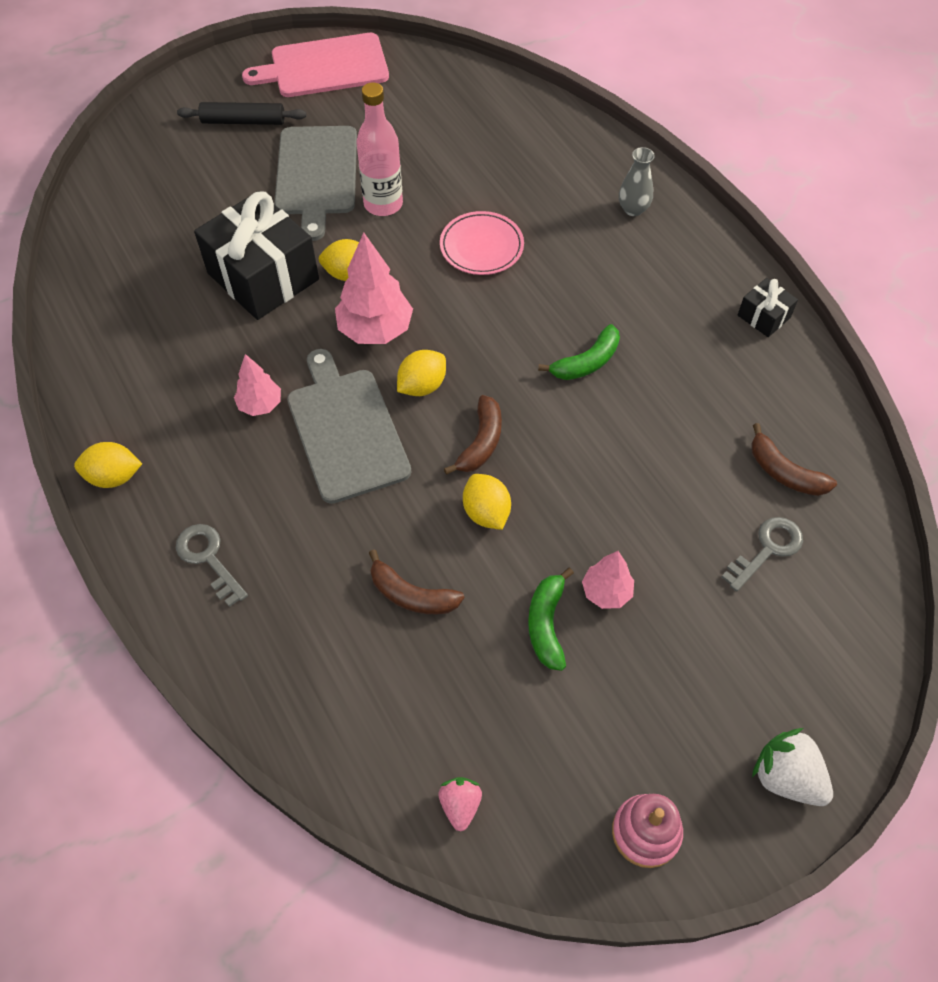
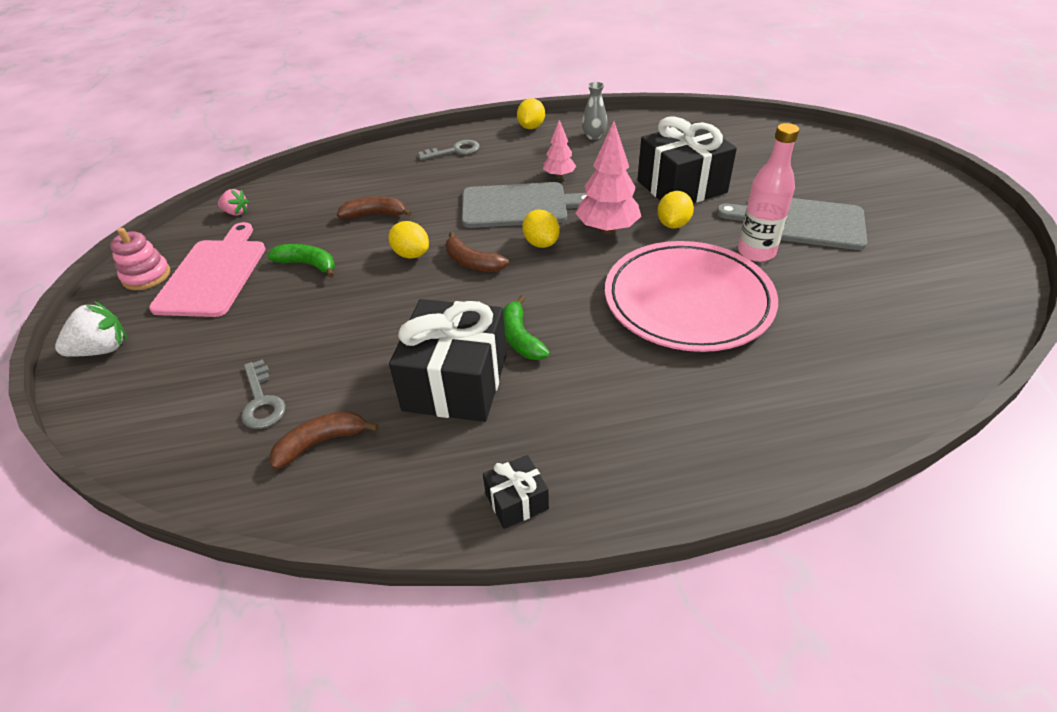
camera: 110 degrees right, 15 degrees down
black rolling pin [177,102,306,125] -> none
pink cutting board [242,33,389,97] -> pink cutting board moved to [149,222,266,317]
brown banana [369,550,464,614] -> brown banana turned 45 degrees clockwise [337,196,412,219]
pink plate [440,211,524,275] -> pink plate [605,241,778,352], size x1.99
yellow lemon [463,474,511,530] -> yellow lemon turned 45 degrees clockwise [388,221,429,259]
pink tree [582,551,634,609] -> none
grey vase [619,147,655,216] -> grey vase moved to [582,82,607,140]
none -> black gift [389,299,507,422]

